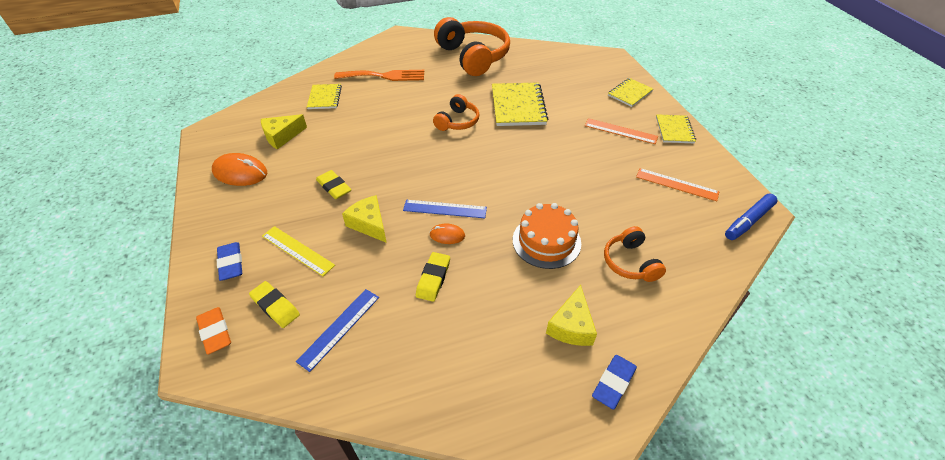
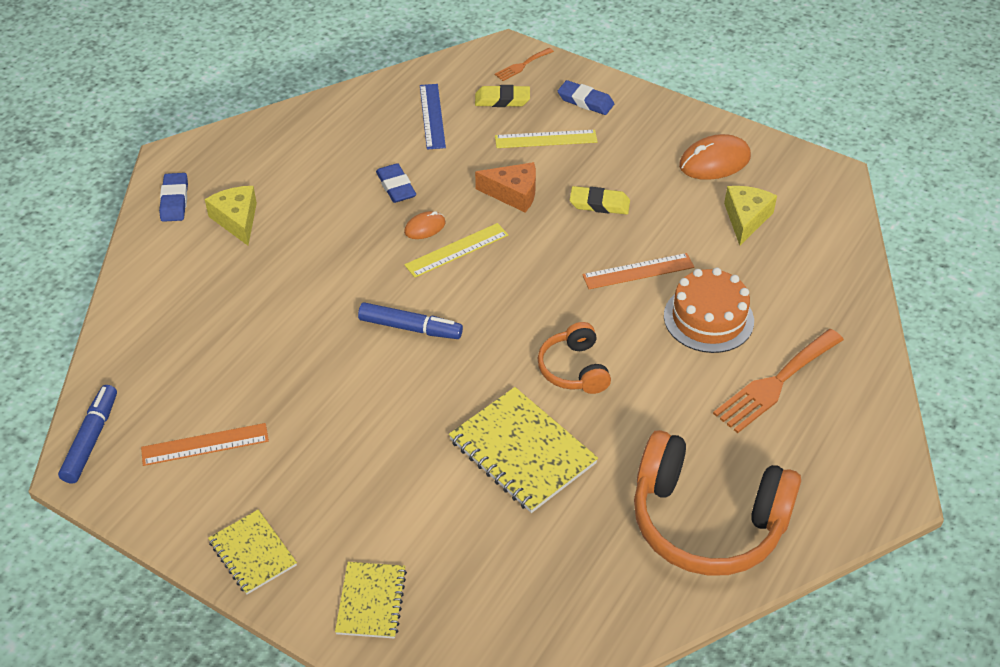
camera: 140 degrees right, 0 degrees up
orange eraser [196,307,231,355] -> orange fork [495,48,554,81]
yellow notebook [307,84,342,109] -> none
yellow cheese [342,195,387,243] -> orange cheese [475,162,536,212]
blue ruler [403,200,487,218] -> yellow ruler [404,223,508,278]
yellow eraser [416,252,450,302] -> blue eraser [376,163,416,203]
orange cake [513,203,581,269] -> orange cake moved to [664,268,754,353]
orange ruler [585,118,658,144] -> orange ruler moved to [582,253,694,289]
orange headphones [604,226,666,282] -> none
none -> blue marker [358,302,463,339]

